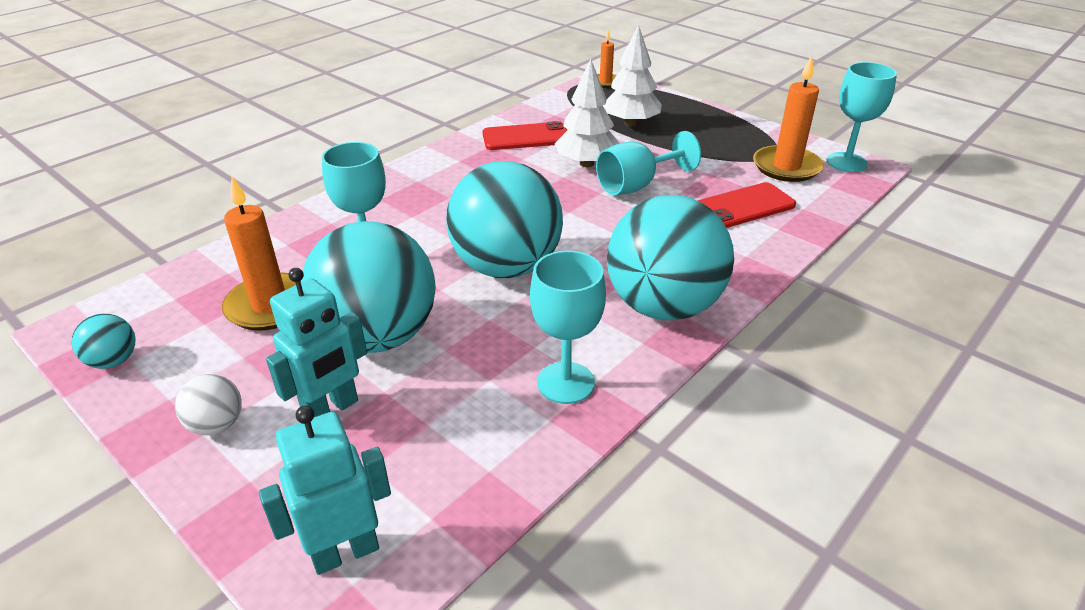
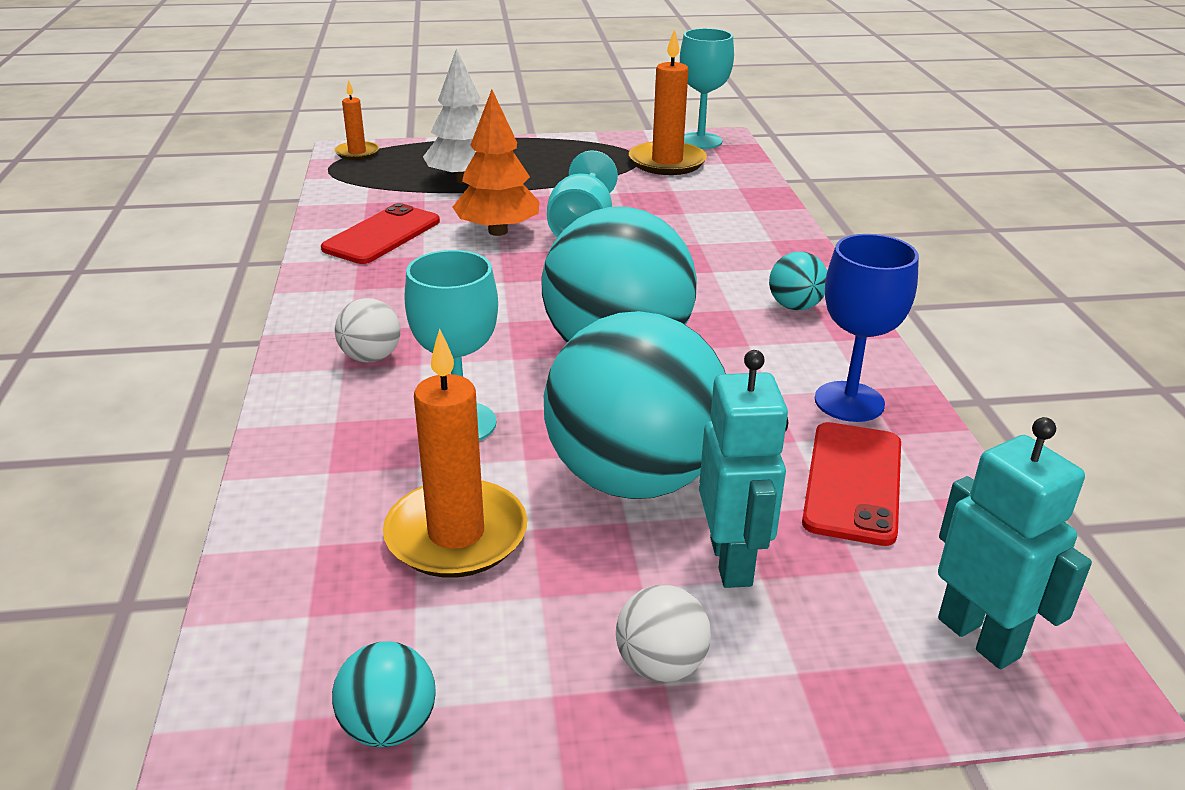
camera: 50 degrees left, 5 degrees down
turquoise robot [259,406,391,575] -> turquoise robot turned 135 degrees clockwise [938,417,1092,669]
turquoise goblet [530,250,606,404] -> blue goblet [815,234,919,422]
white tree [555,59,619,167] -> orange tree [453,90,539,236]
turquoise ball [607,195,734,320] -> turquoise ball [769,252,827,310], size x0.42
red phone [697,182,796,228] -> red phone moved to [802,422,901,546]
none -> white ball [335,298,400,362]

